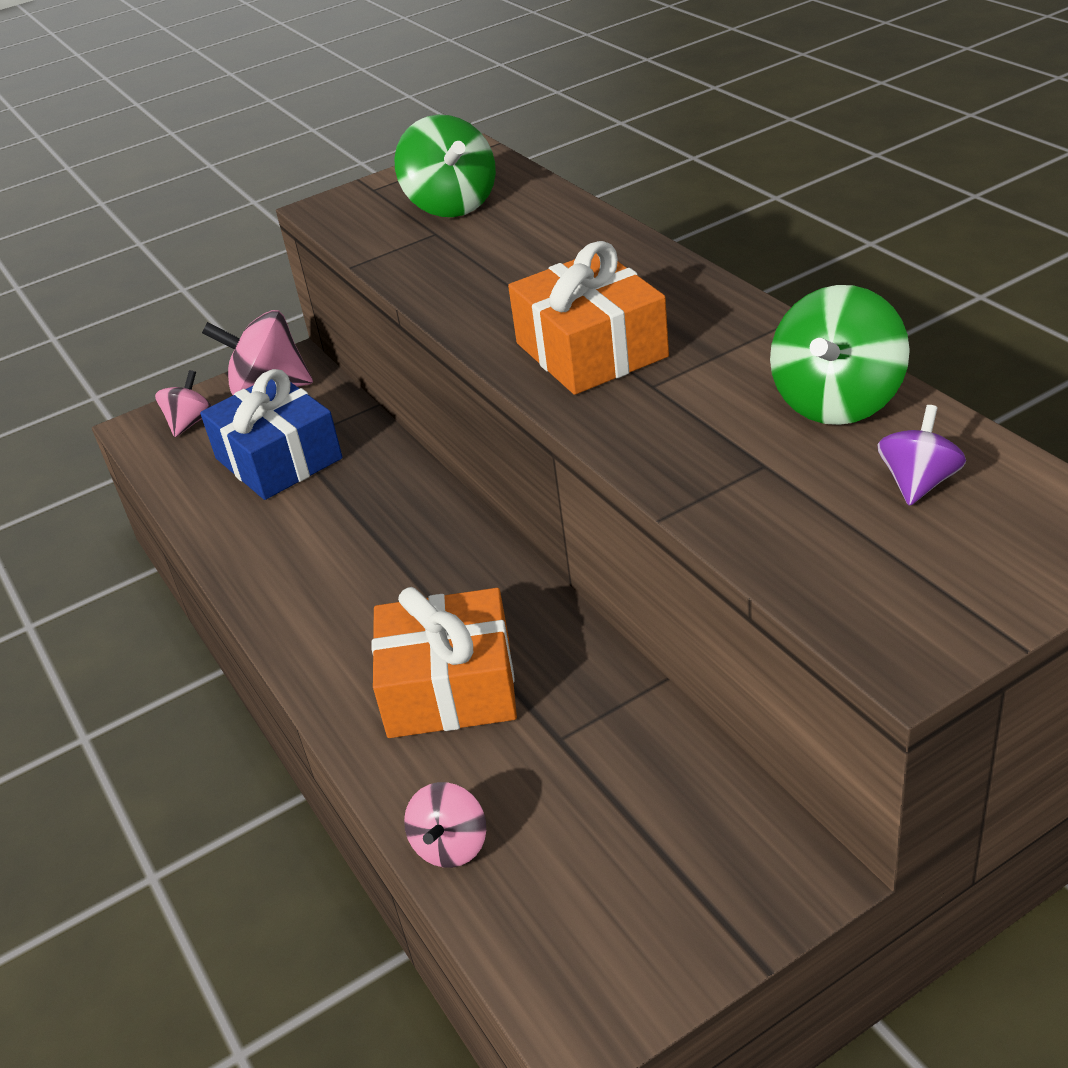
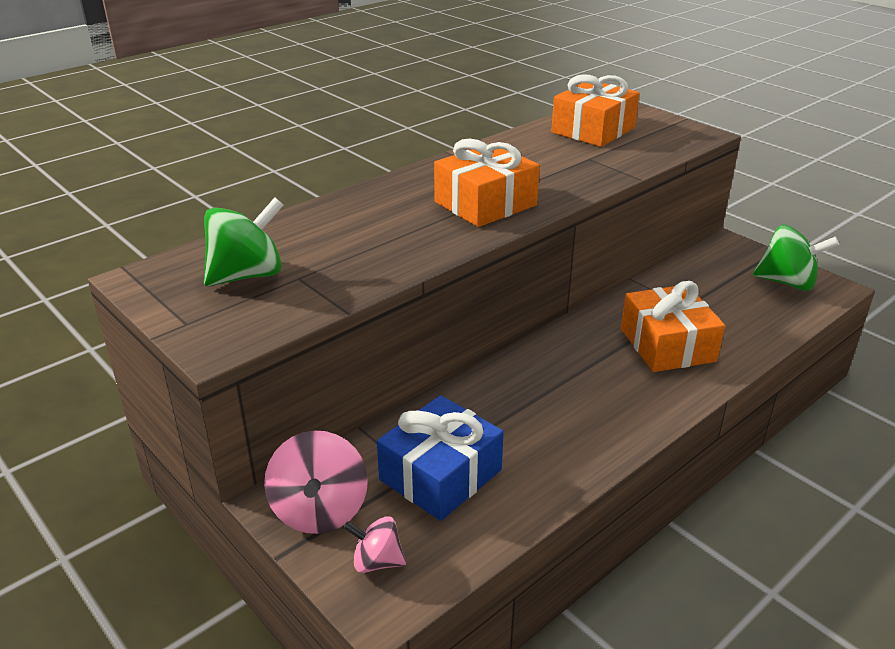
camera: 105 degrees left, 5 degrees down
pink spinning top [404,782,486,868] -> none
green spinning top [770,285,910,425] -> green spinning top moved to [753,225,839,291]
purple spinning top [878,405,966,506] -> orange gift [551,74,640,147]

